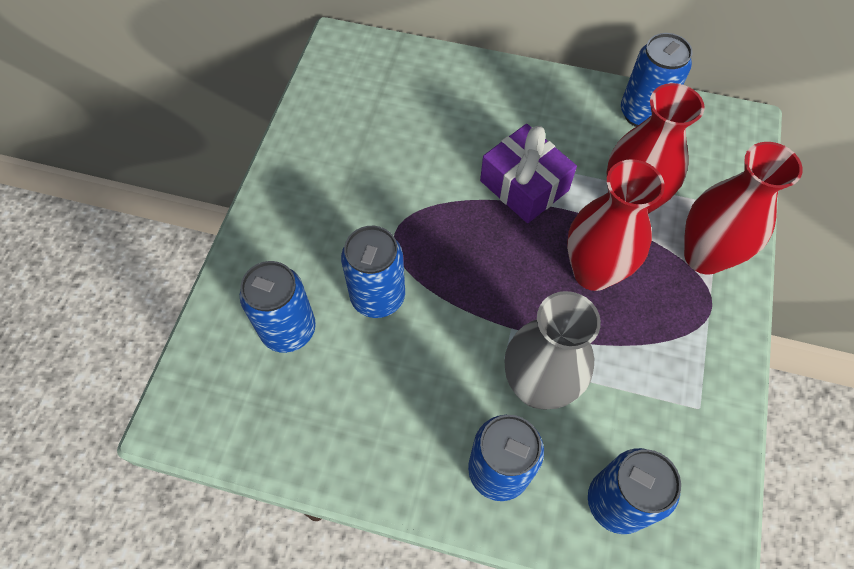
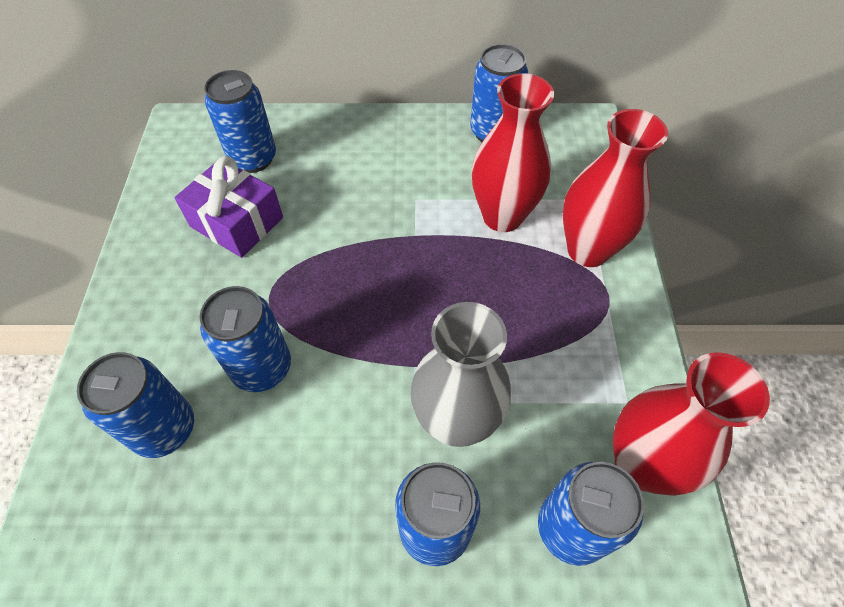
camera: 15 degrees left, 5 degrees down
purple gift [480,124,577,223] -> purple gift moved to [175,156,283,258]
red vase [567,159,665,291] -> red vase moved to [613,352,770,496]
none -> blue can [205,70,276,173]

